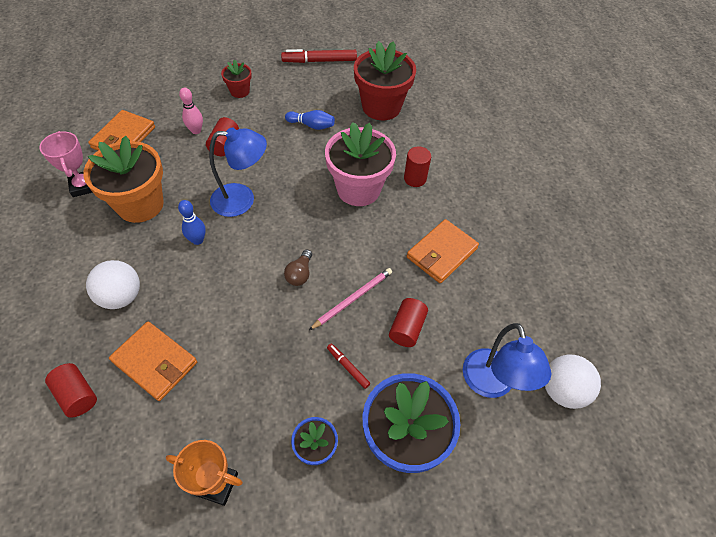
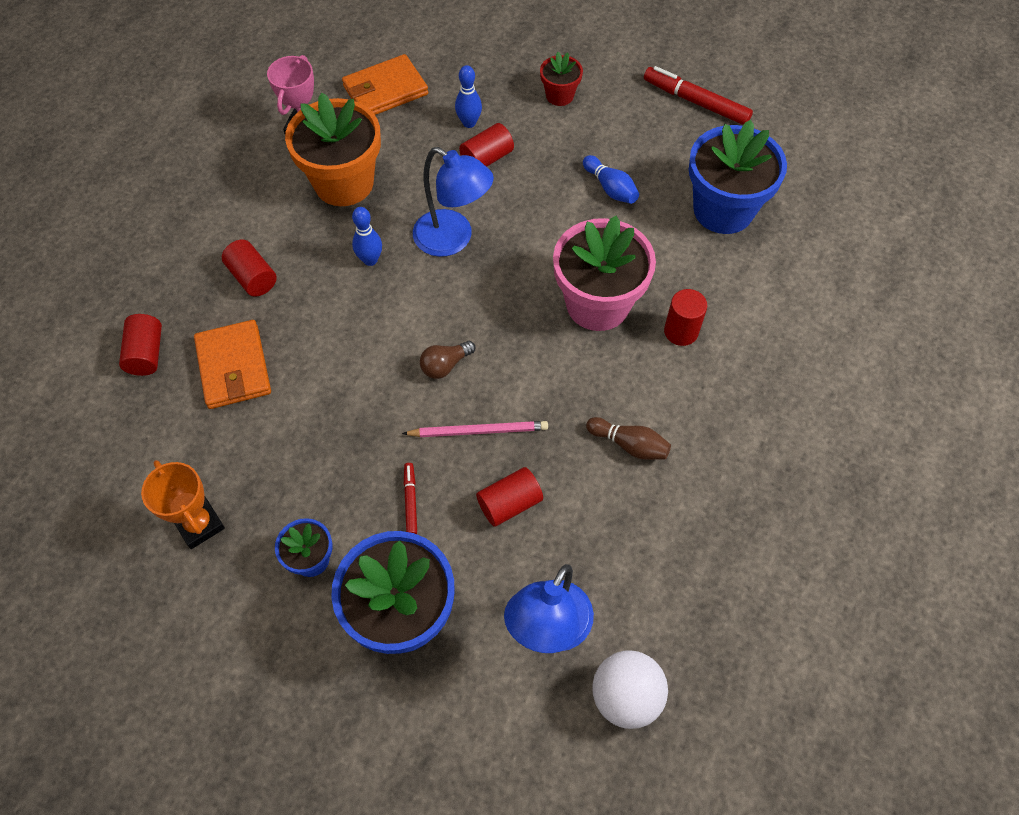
camera: 40 degrees right, 5 degrees up
white ball [86,260,140,309] -> red cylinder [222,240,277,297]
pink bowling pin [179,88,203,134] -> blue bowling pin [455,65,482,128]
red flower pot [354,41,416,120] -> blue flower pot [689,120,787,234]
orange wallet [407,219,479,283] -> brown bowling pin [586,417,671,460]

